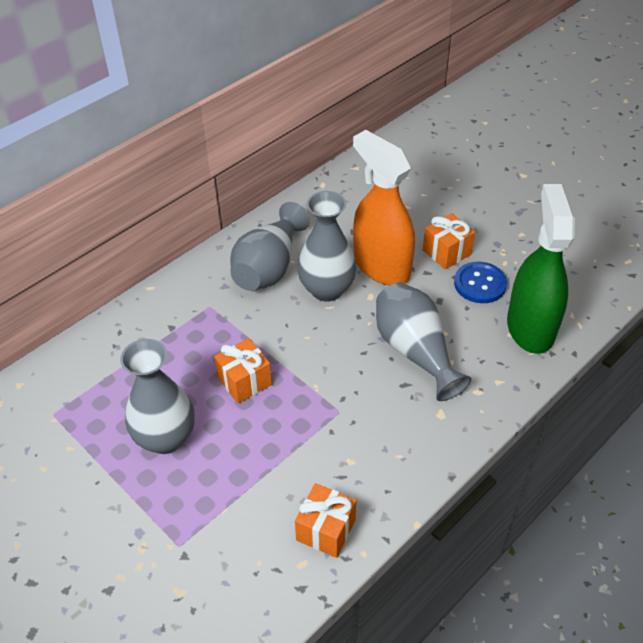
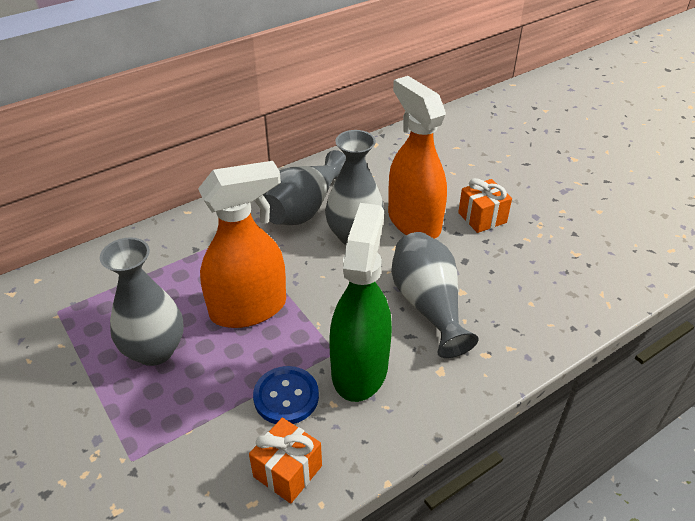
camera: 10 degrees right, 5 degrees down
orange gift [214,338,272,403] -> orange spray bottle [198,161,286,328]
blue button [454,262,507,303] -> blue button moved to [253,366,319,424]
green spray bottle [507,184,575,354] -> green spray bottle moved to [329,203,392,402]

